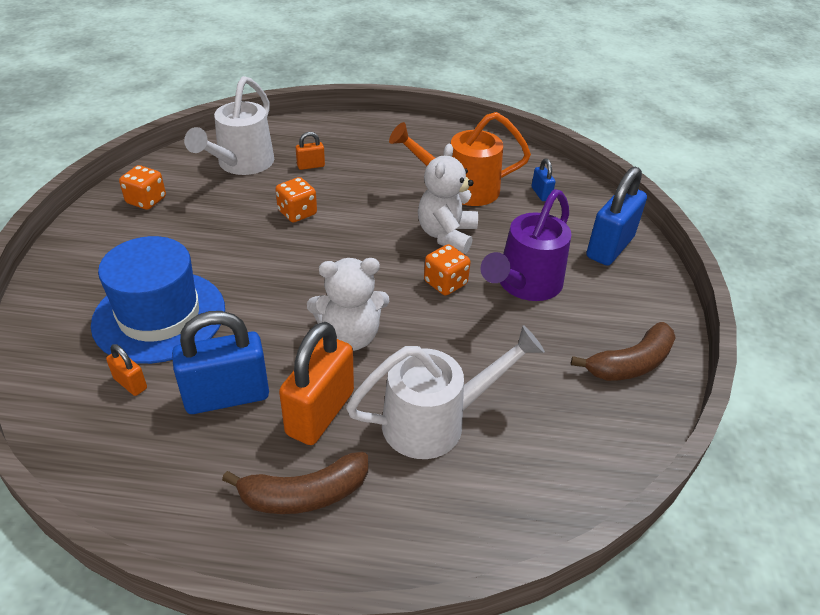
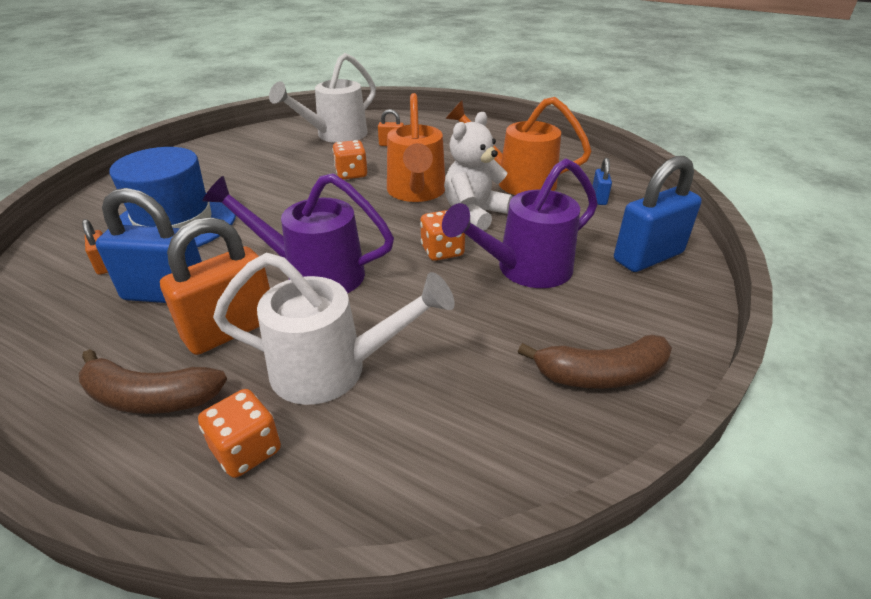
camera: 25 degrees right, 5 degrees down
orange dice [119,165,166,210] -> orange dice moved to [198,389,281,478]
white teddy bear [307,258,389,351] -> purple watering can [202,173,394,294]
none -> orange watering can [387,93,445,202]

